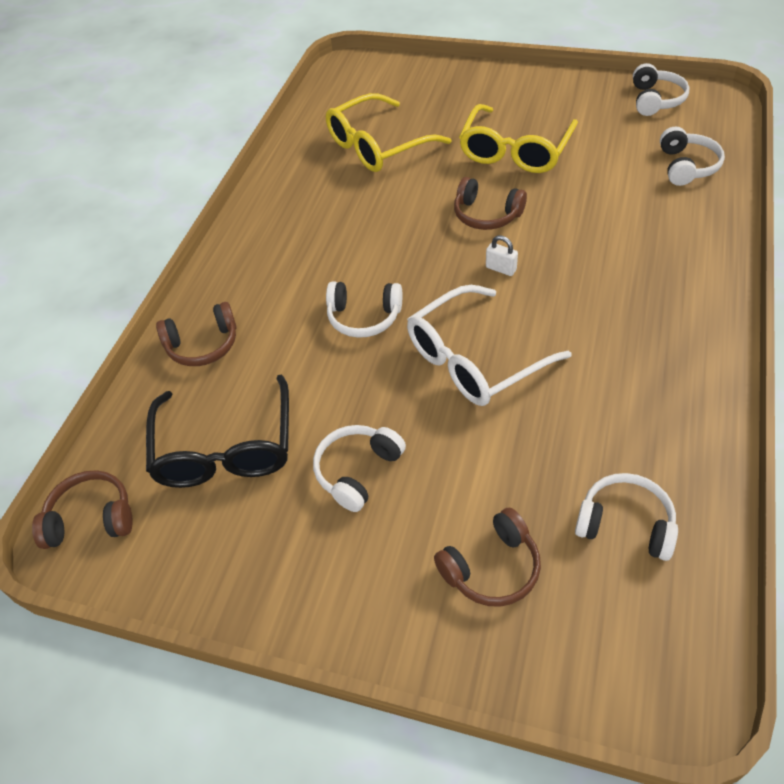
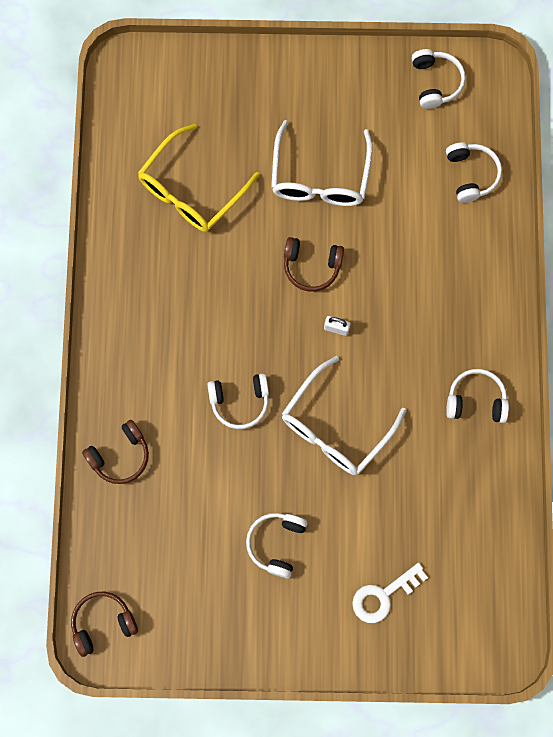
camera: 20 degrees left, 25 degrees up
black glasses [146,374,289,488] -> none
brown headphones [434,508,541,607] -> white key [352,563,428,623]
yellow glasses [459,104,578,173] -> white glasses [271,120,373,206]
white headphones [575,473,678,561] -> white headphones moved to [446,369,509,423]

